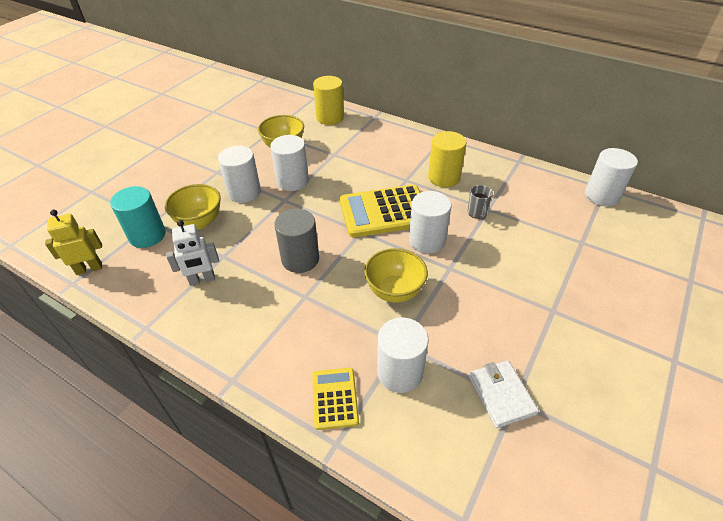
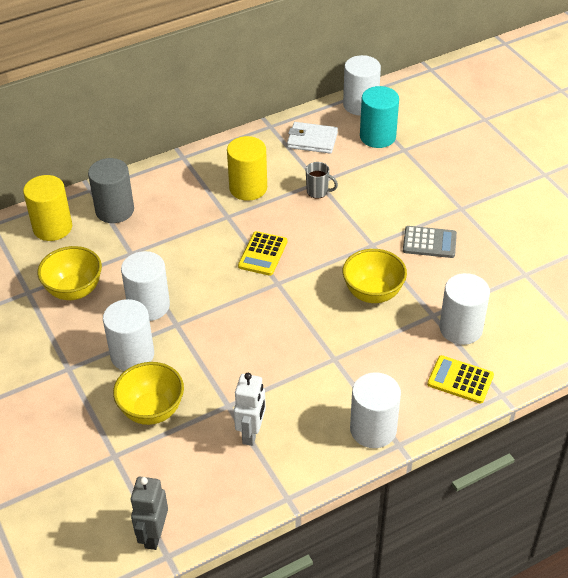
camera: 60 degrees left, 0 degrees up
yellow robot [45,210,102,275] -> grey robot [131,477,168,550]
turquoise cylinder [110,186,166,248] -> turquoise cylinder moved to [360,86,399,148]
grey cylinder [274,209,319,273] -> grey cylinder moved to [88,158,134,223]
yellow calculator [339,184,421,238] -> yellow calculator [238,231,287,276], size x0.54
white cylinder [409,191,451,254] -> white cylinder moved to [350,372,401,448]
white wallet [469,360,539,428] -> white wallet moved to [287,122,338,154]
none -> grey calculator [403,226,457,258]

